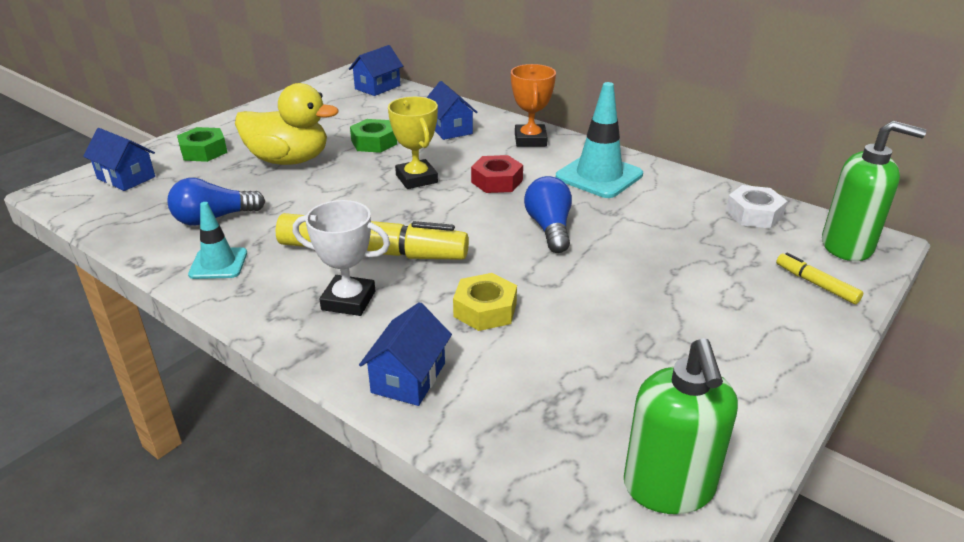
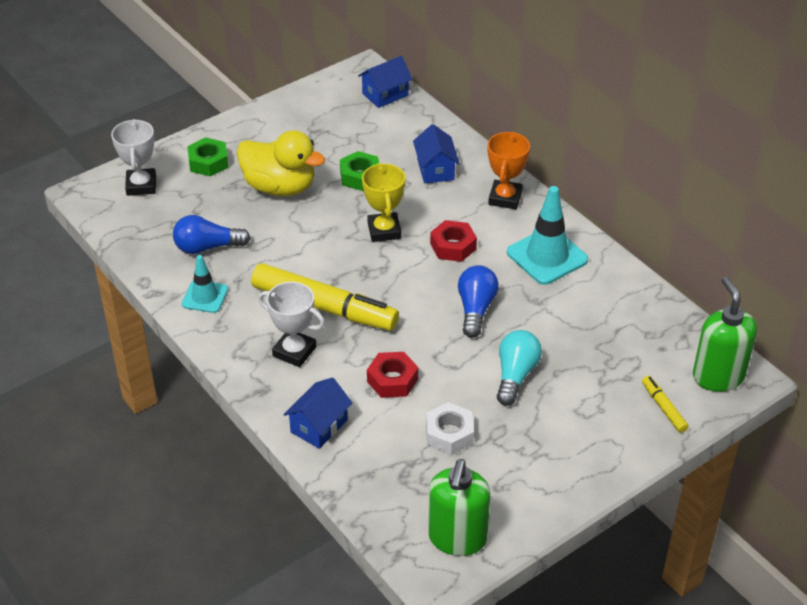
camera: 15 degrees right, 10 degrees up
blue house [83,128,155,191] -> white trophy [111,119,156,196]
yellow nut [453,273,517,331] -> red nut [367,352,418,398]
white nut [726,185,787,228] -> white nut moved to [426,402,474,455]
green soap dispenser [822,121,927,261] -> green soap dispenser turned 135 degrees counterclockwise [693,277,757,392]
none -> turquoise light bulb [497,330,542,406]

